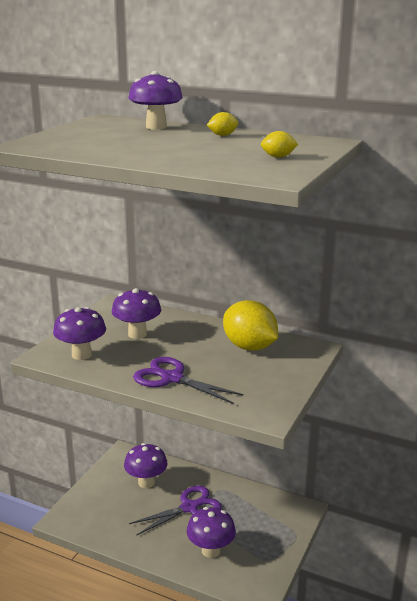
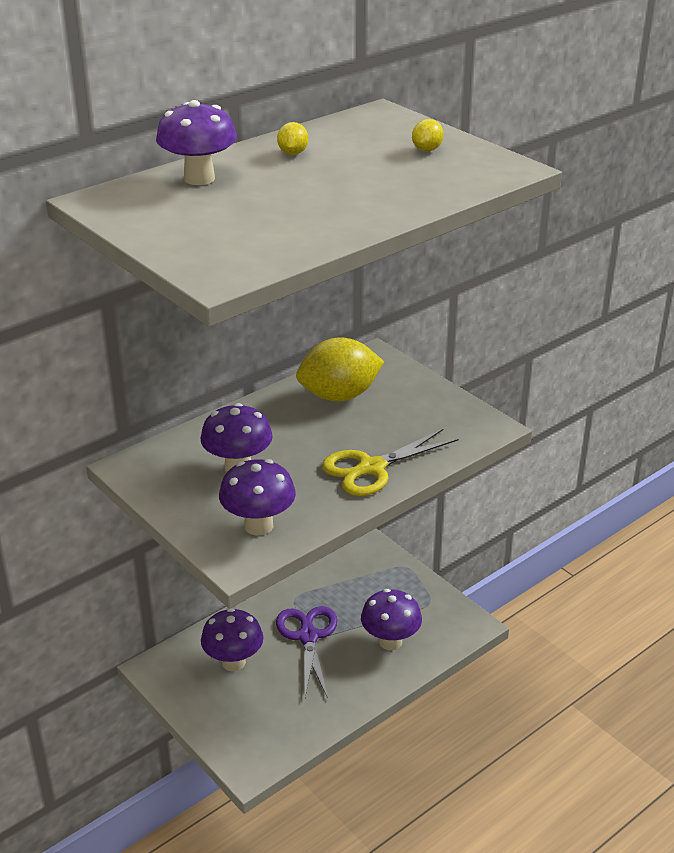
camera: 65 degrees left, 10 degrees up
purple scissors [133,357,244,404] -> yellow scissors [322,429,458,496]

